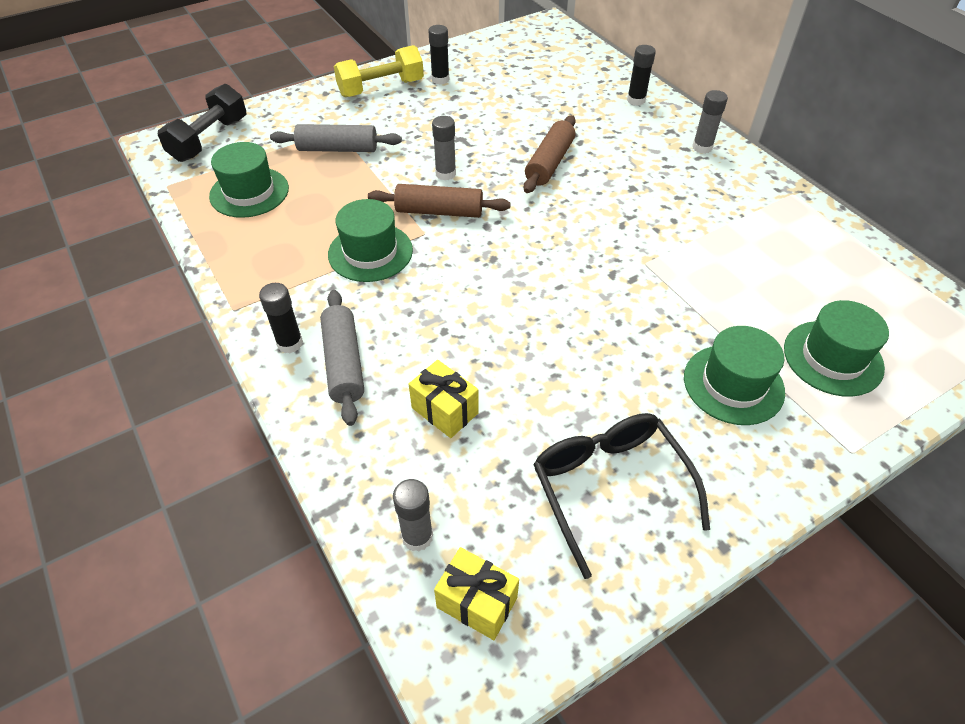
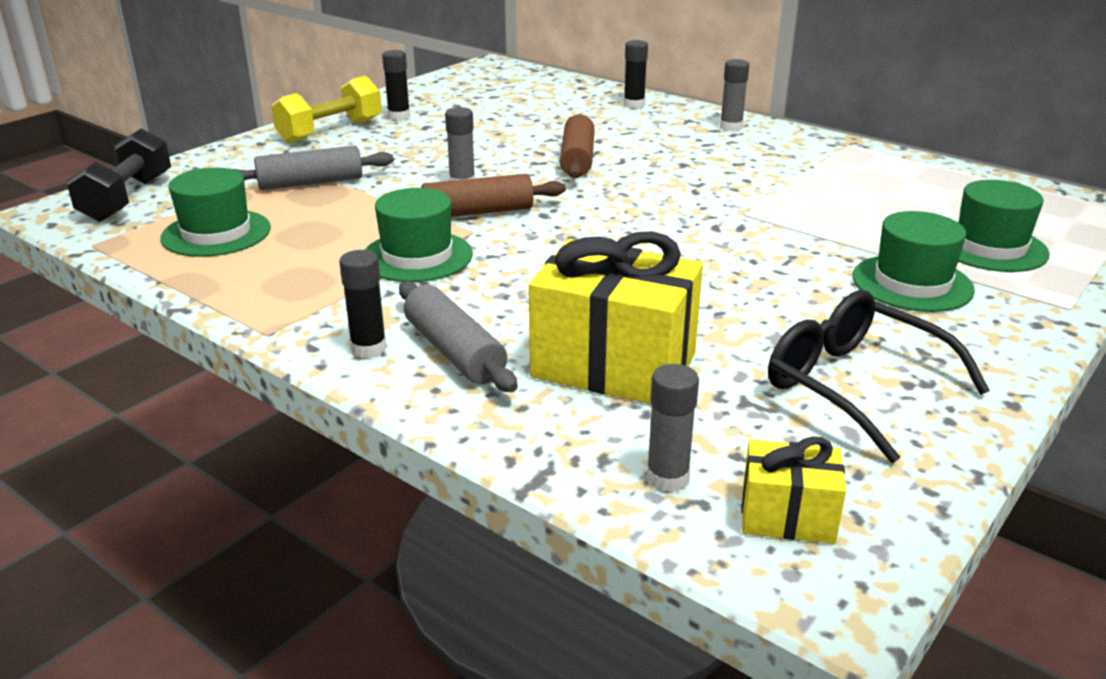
camera: 20 degrees left, 20 degrees down
yellow gift [409,360,479,438] -> yellow gift [529,231,703,404], size x1.94

